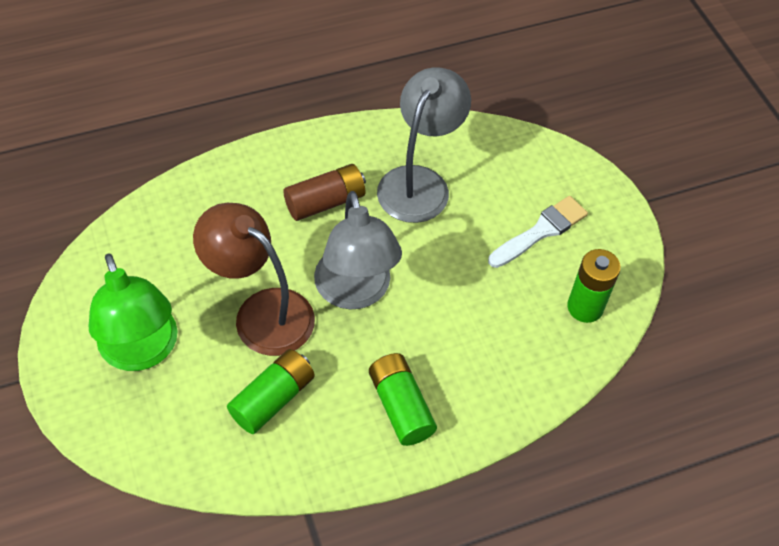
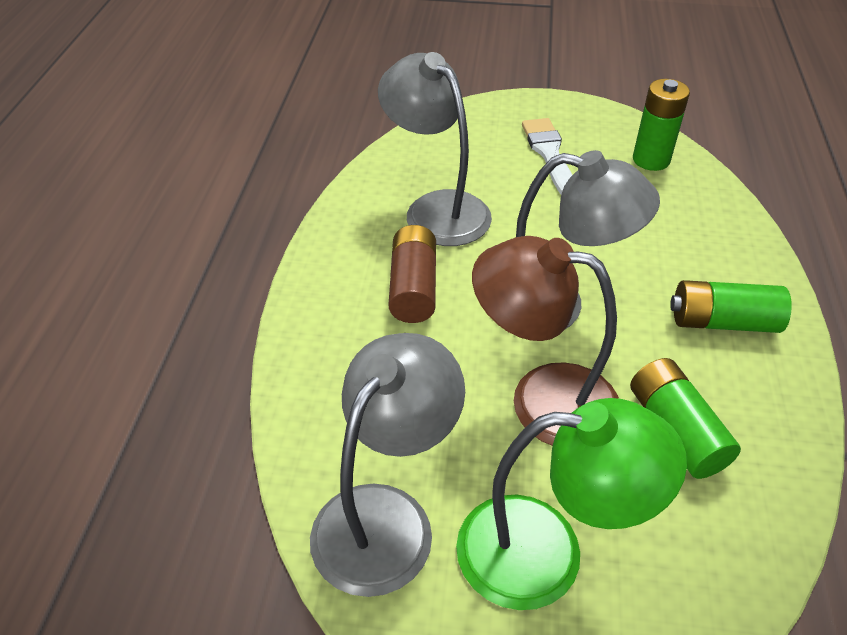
camera: 60 degrees left, 10 degrees down
brown lamp [193,203,315,356] -> brown lamp turned 45 degrees clockwise [472,236,619,446]
none -> grey lamp [310,333,465,597]

